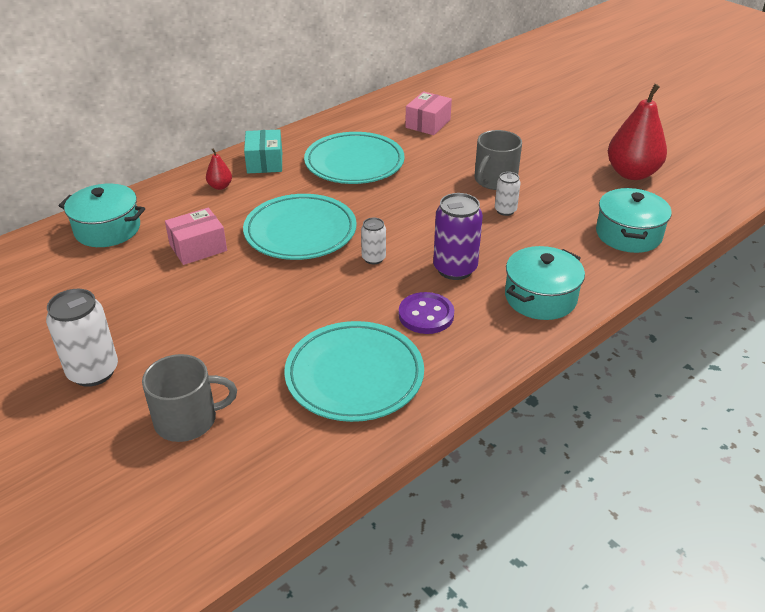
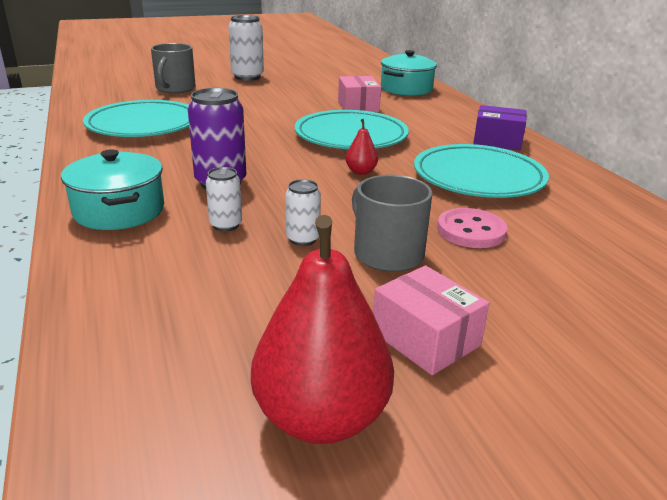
camera: 110 degrees right, 10 degrees down
red pear [206,148,232,190] -> red pear moved to [346,119,378,175]
turquoise box [244,129,282,173] -> purple box [473,105,527,150]
white can [361,218,386,264] -> white can moved to [206,167,242,232]
purple button [399,292,454,334] -> none
pink box [405,91,452,135] -> pink box moved to [373,265,489,375]
turquoise pot [596,187,672,253] -> none
none -> pink button [437,208,507,248]

